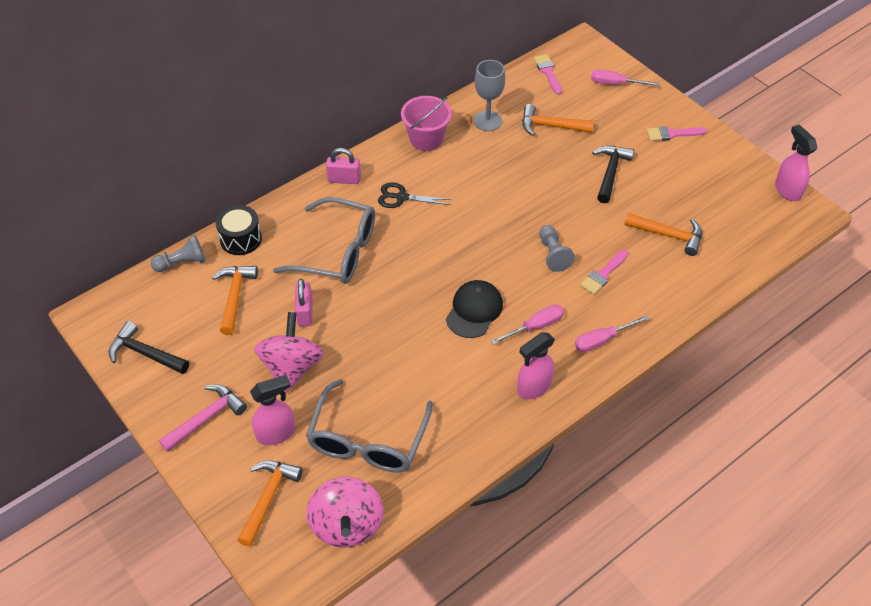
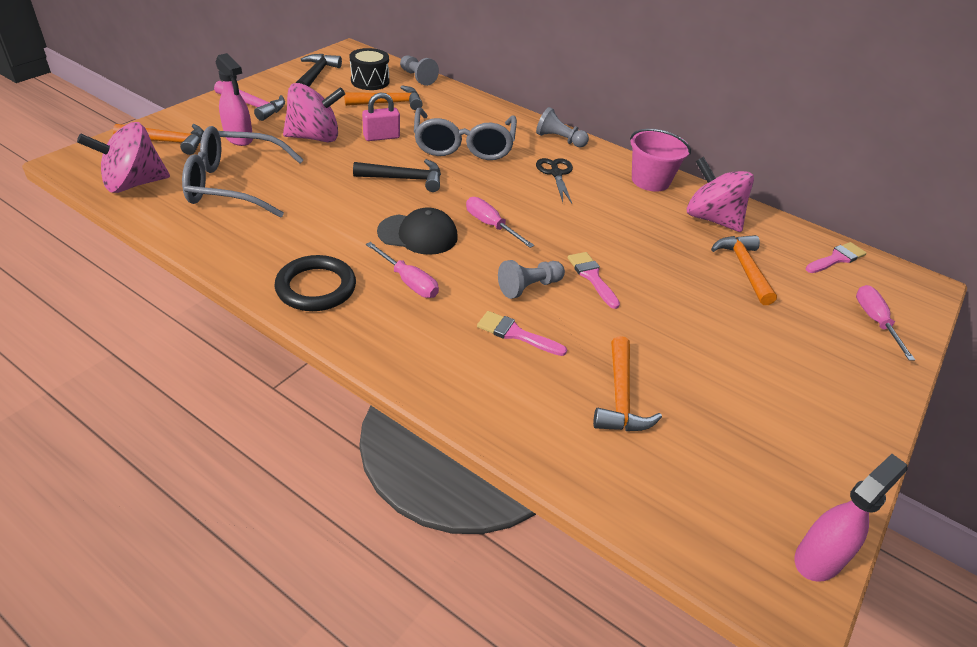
camera: 70 degrees right, 10 degrees down
black drum [216,205,262,255] -> black drum moved to [350,48,390,90]
pink padlock [326,148,361,184] -> grey pawn [536,107,589,147]
grey goblet [474,60,505,131] -> pink spinning top [687,157,754,232]
pink spray bottle [517,332,555,399] -> black ring [275,255,356,311]
pink screwdriver [575,315,649,352] -> pink screwdriver moved to [466,197,534,248]
black hammer [592,146,634,203] -> black hammer moved to [353,159,441,192]
pink brush [647,126,707,141] -> pink brush moved to [568,252,620,309]

